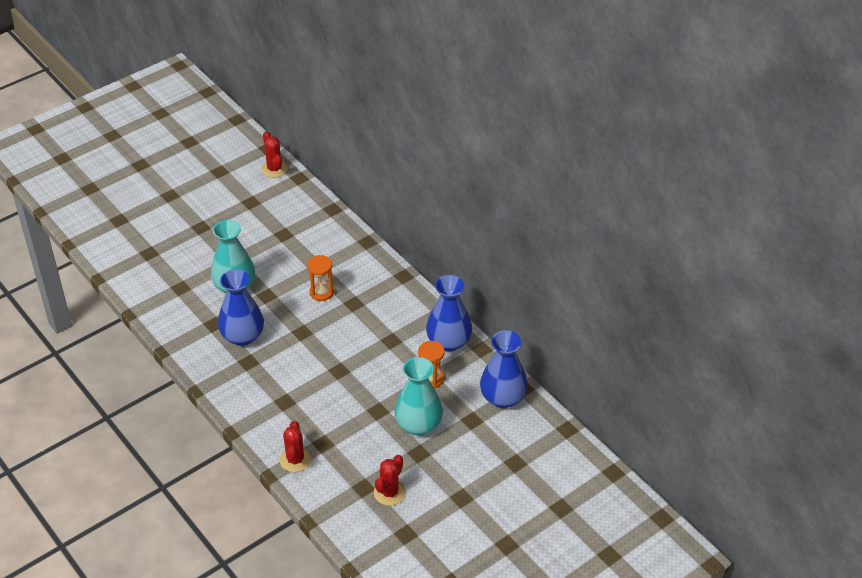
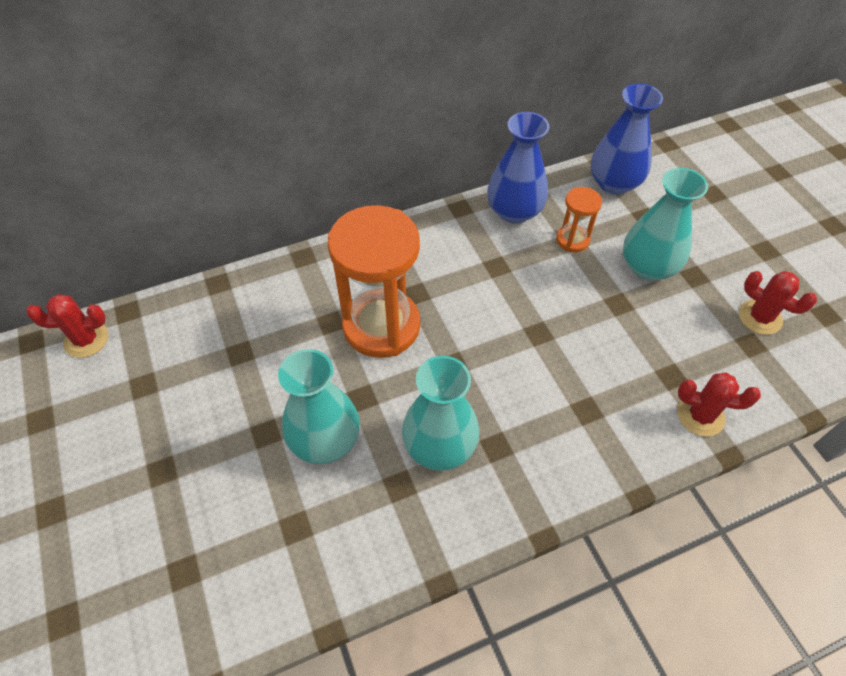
camera: 75 degrees left, 10 degrees up
blue vase [218,269,264,346] -> turquoise vase [402,356,479,471]
orange hourglass [307,255,334,301] -> orange hourglass [328,205,420,358], size x2.11

